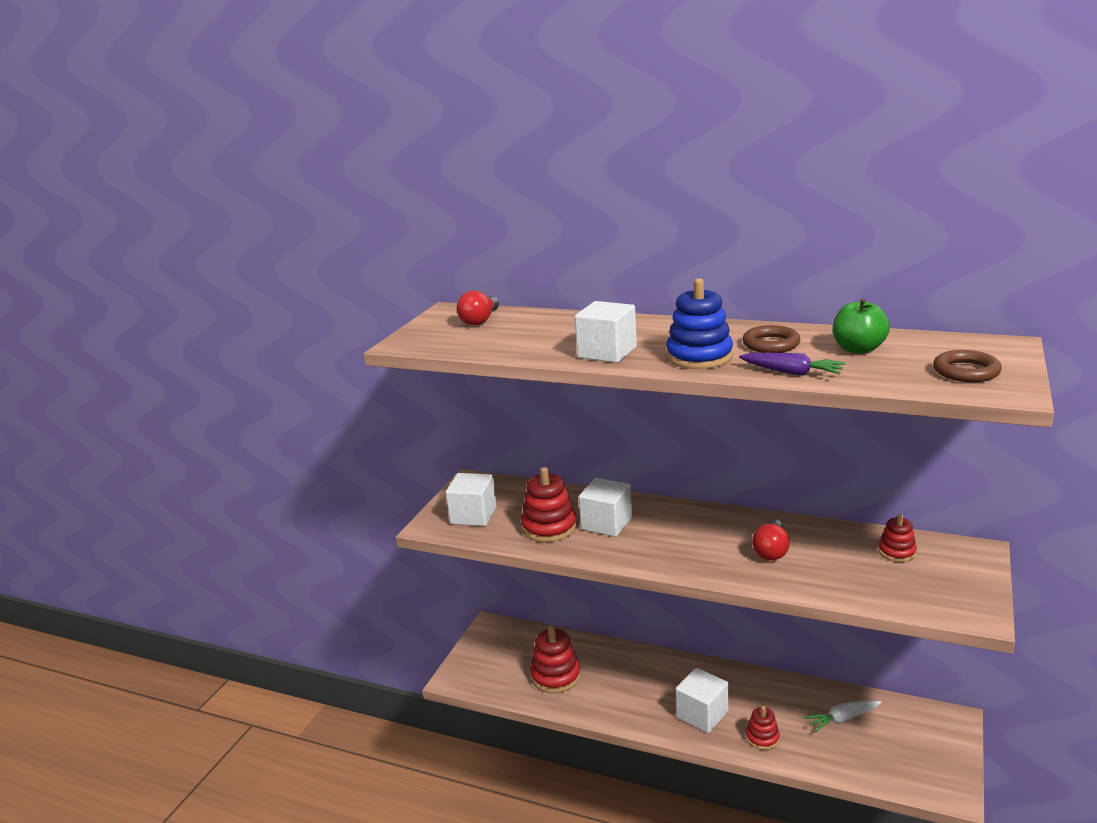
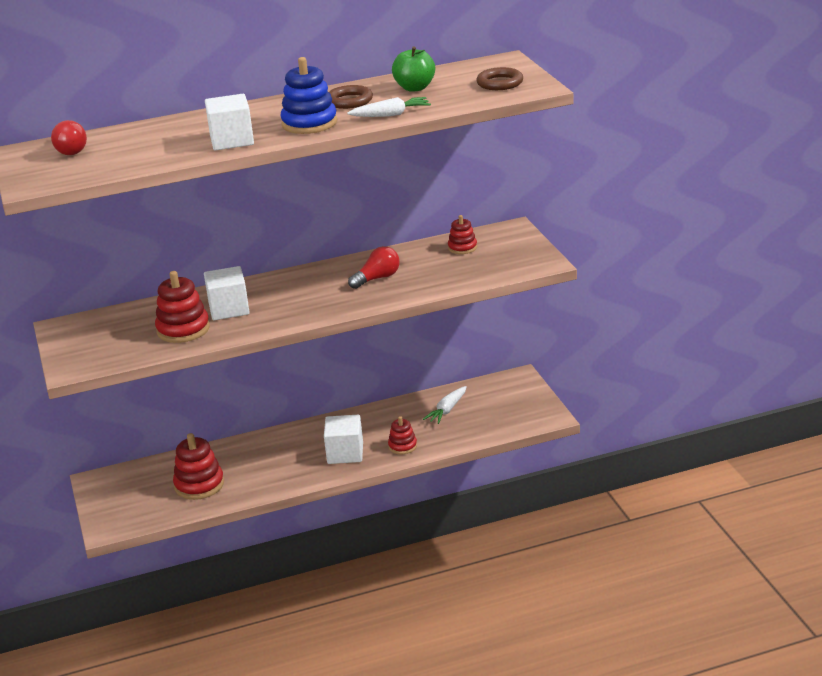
camera: 40 degrees left, 5 degrees up
white cube [446,473,497,526] -> none
purple carrot [739,353,846,376] -> white carrot [347,97,431,117]
red light bulb [752,519,790,560] -> red light bulb turned 105 degrees counterclockwise [348,246,400,289]

